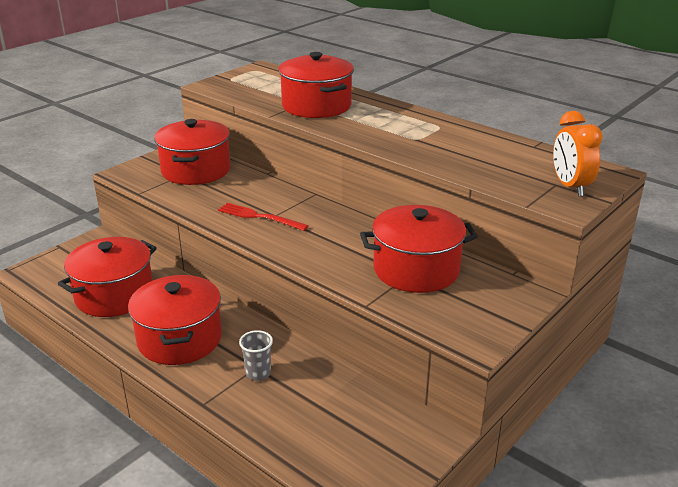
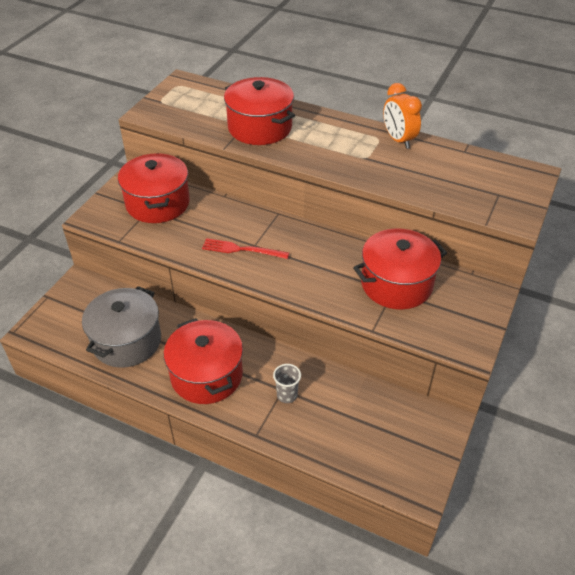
camera: 15 degrees left, 15 degrees up
red pot [58,237,157,317] -> grey pot [82,286,161,368]
orange clock [553,111,603,196] -> orange clock moved to [383,83,422,149]

